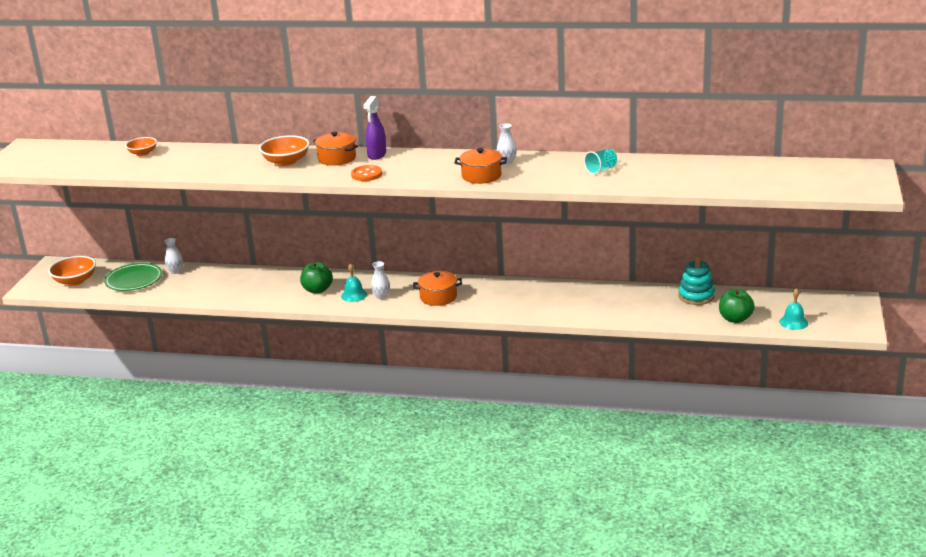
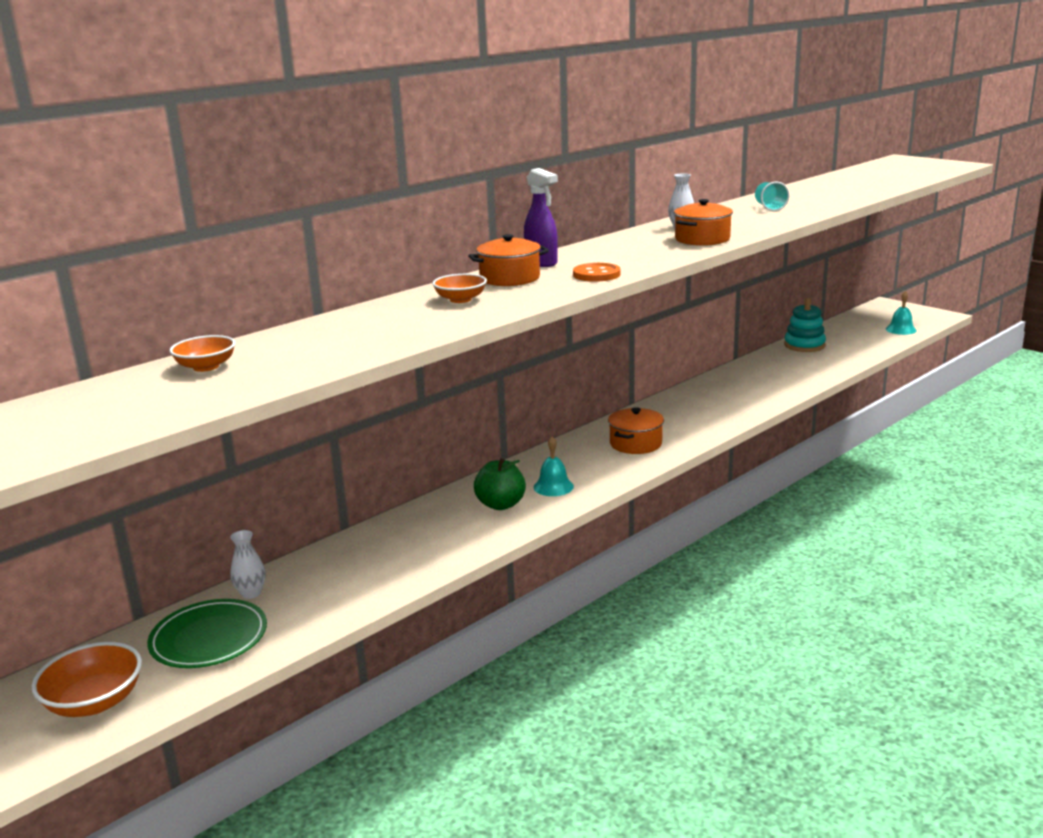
camera: 55 degrees left, 5 degrees down
orange bowl [259,135,310,166] -> orange bowl [432,274,487,303], size x0.64
white vase [371,261,390,299] -> none
green apple [719,289,755,323] -> none

